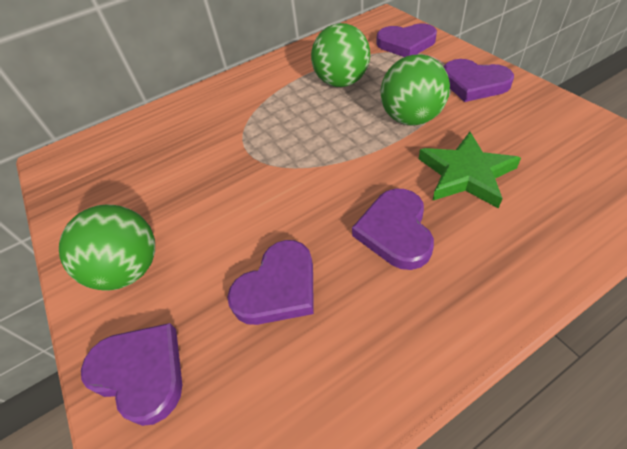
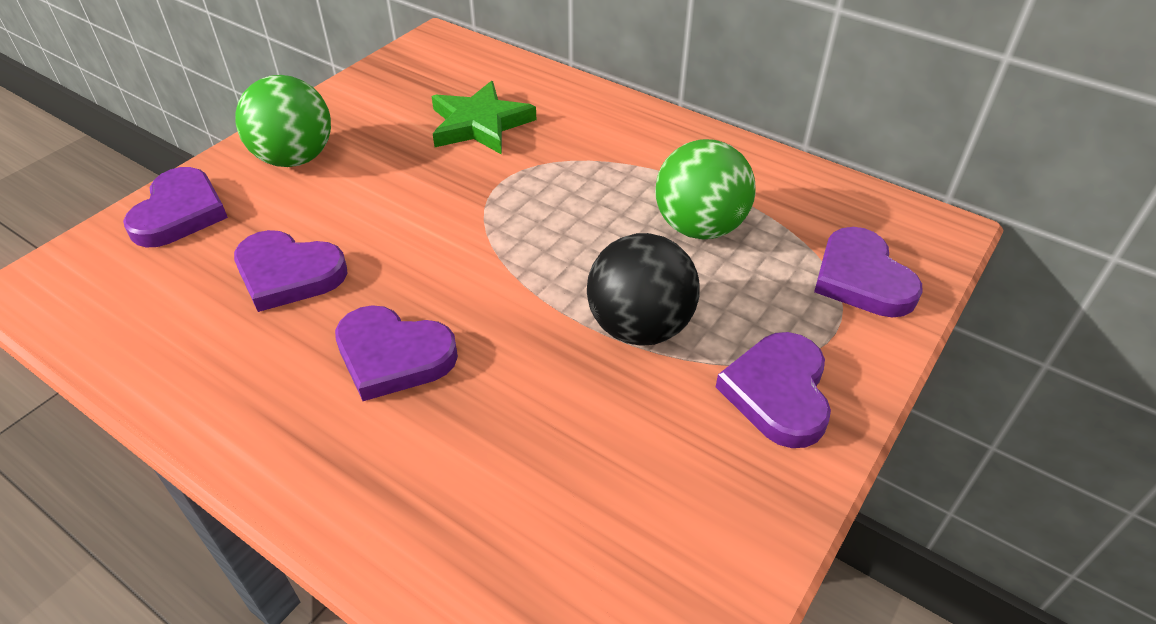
camera: 60 degrees right, 5 degrees down
purple heart [352,189,434,270] -> purple heart turned 135 degrees counterclockwise [335,305,458,401]
green ball [380,55,450,126] -> black ball [587,233,700,346]
green star [419,132,521,209] -> green star moved to [432,81,537,155]

